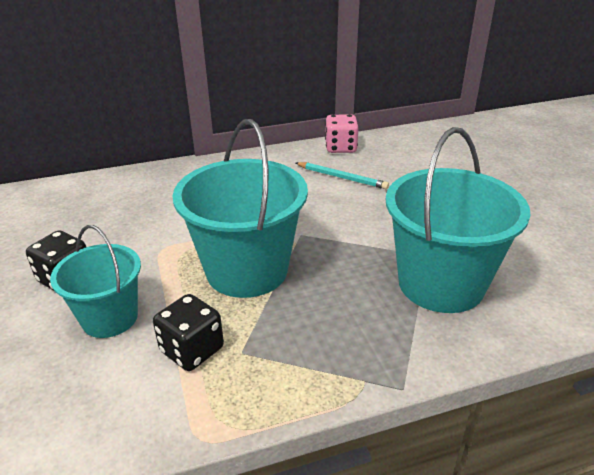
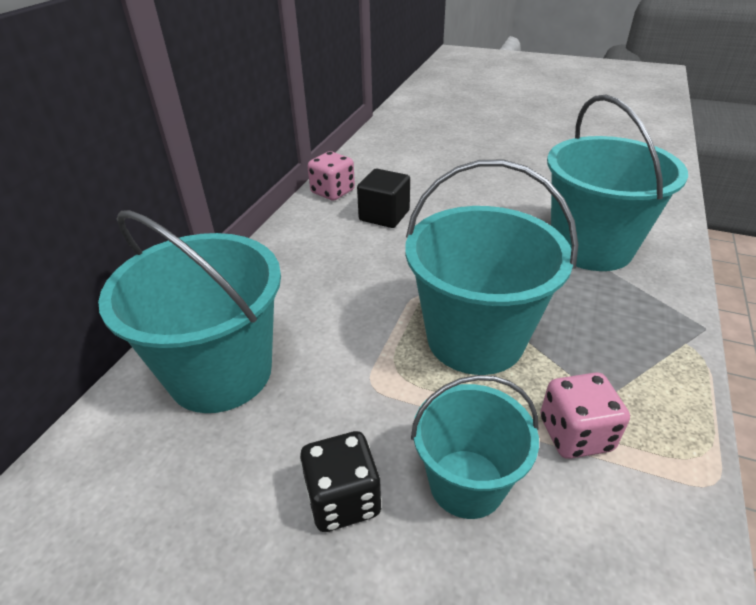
camera: 50 degrees left, 5 degrees up
black dice [153,294,224,371] -> pink dice [540,372,630,459]
turquoise pencil [296,162,389,189] -> black cube [357,169,410,228]
none -> turquoise bucket [98,210,281,413]

